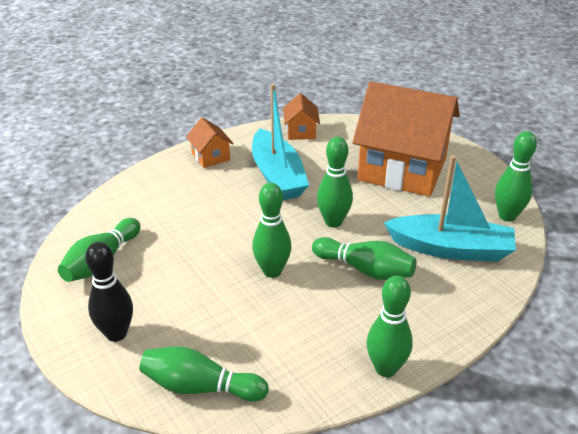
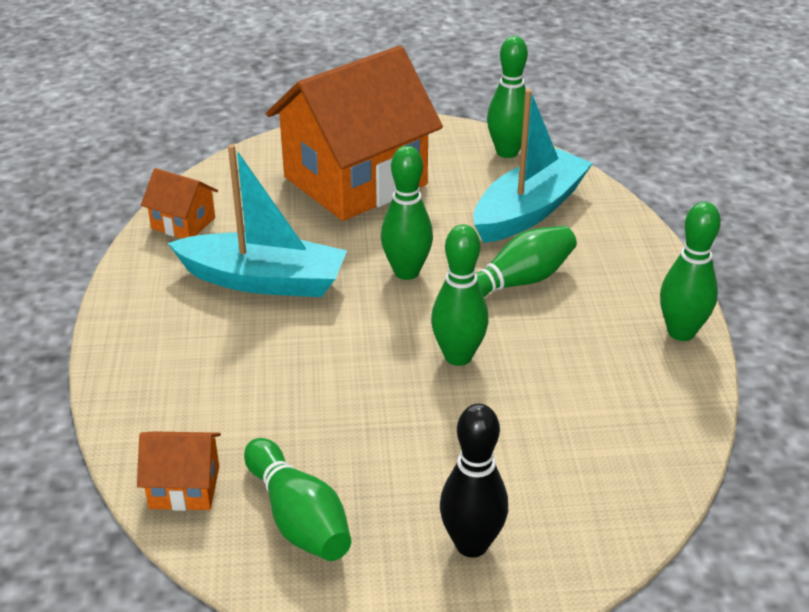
camera: 60 degrees left, 0 degrees up
green bowling pin [139,346,269,402] -> none
orange house [186,117,234,168] -> orange house moved to [137,431,221,511]

